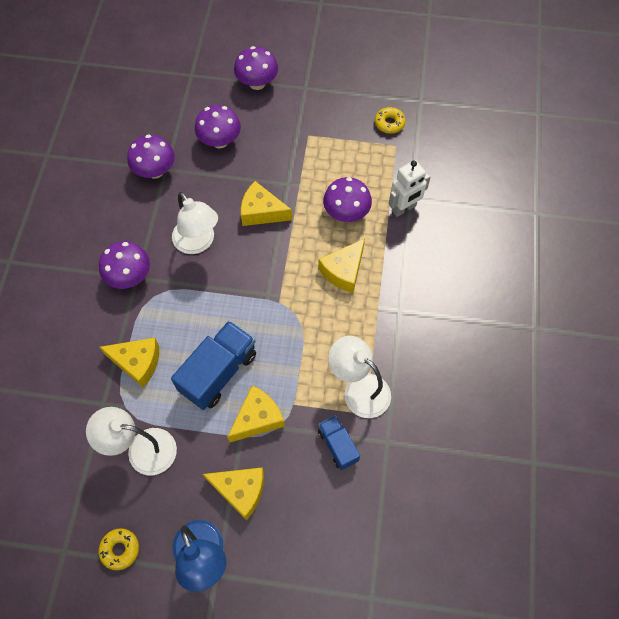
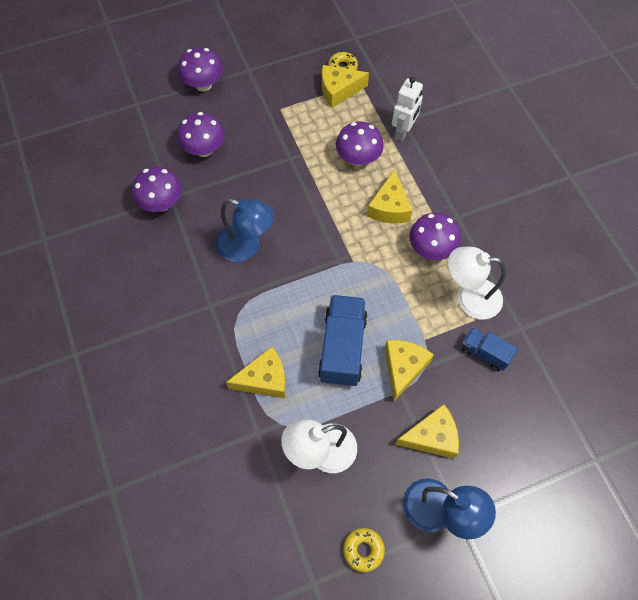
camera: 30 degrees left, 0 degrees up
purple mushroom [99,241,150,289] -> purple mushroom moved to [409,213,461,260]
white lamp [172,192,218,254] -> blue lamp [216,198,274,262]
yellow cheese [241,181,292,226] -> yellow cheese moved to [322,65,369,108]

